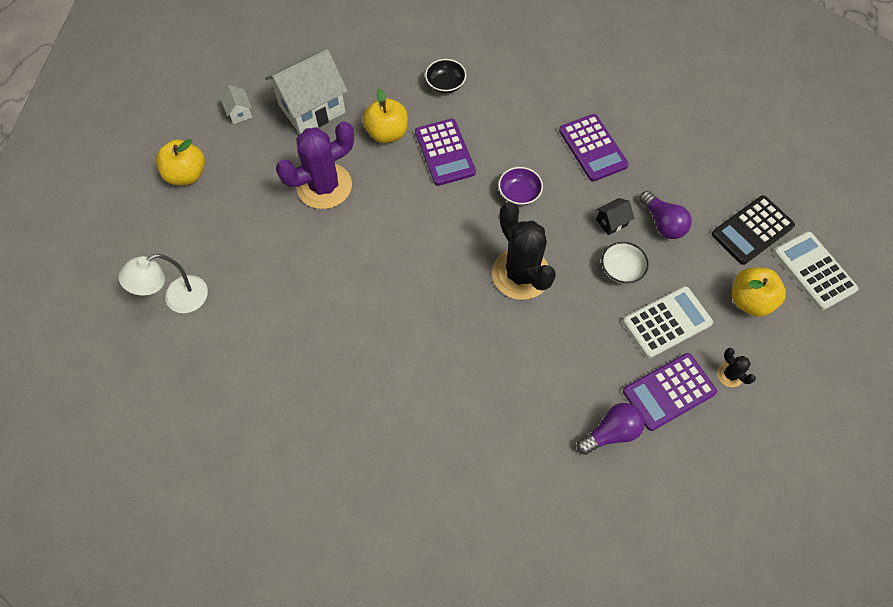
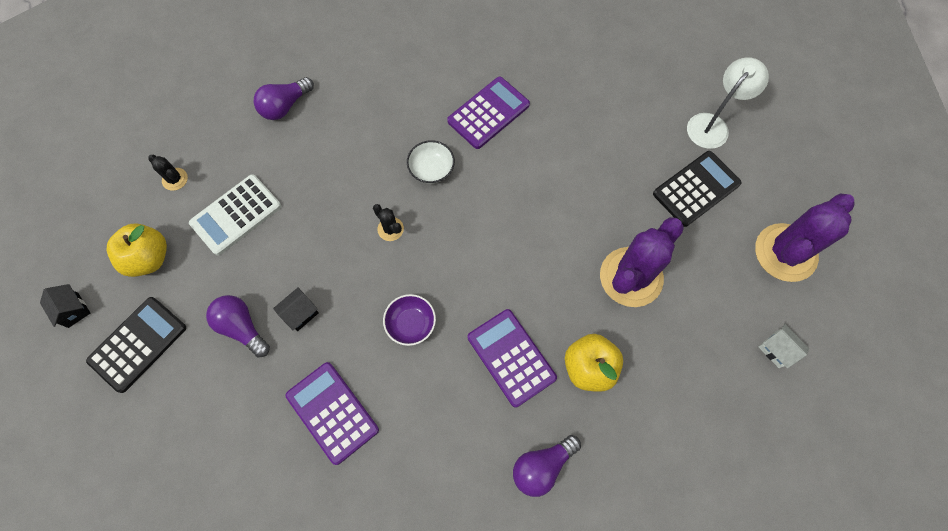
camera: 165 degrees right, 5 degrees up
yellow apple [156,139,205,185] -> purple cactus [755,193,855,282]
white house [265,49,348,134] -> none
black bowl [425,59,466,93] -> purple light bulb [513,435,581,497]
black cactus [492,202,556,300] -> black cactus [373,204,404,241], size x0.43
white bowl [602,242,649,284] -> white bowl moved to [407,140,455,184]
purple calculator [623,353,717,431] -> purple calculator moved to [447,77,530,149]
white calculator [774,231,859,310] -> black house [40,284,90,328]
none -> black calculator [653,151,742,227]

